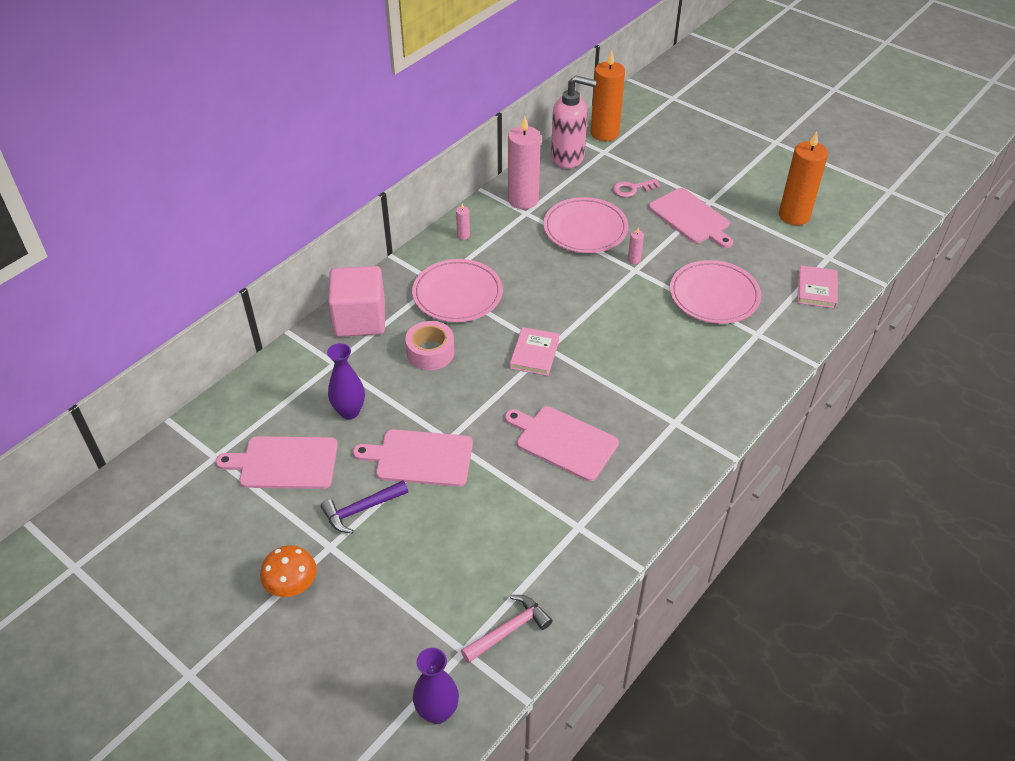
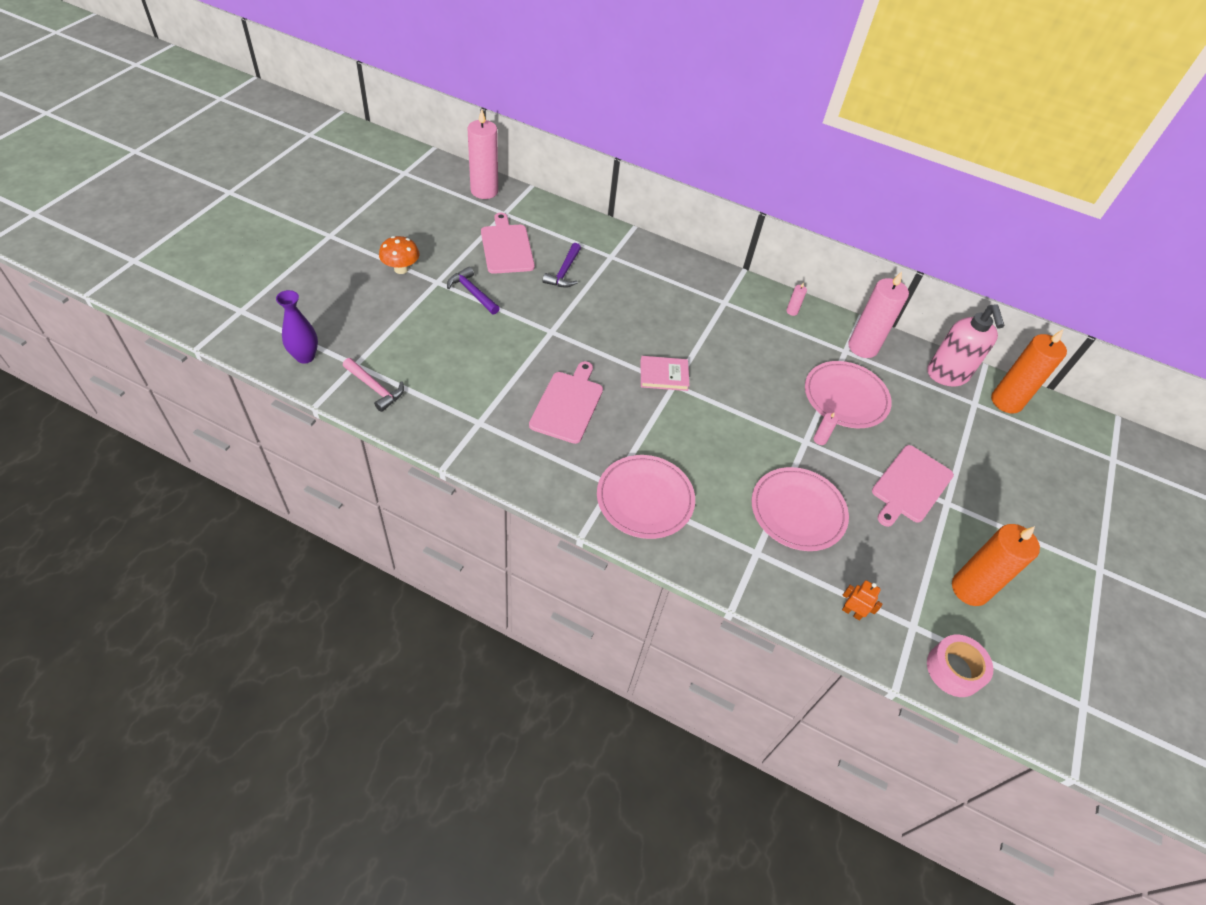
camera: 70 degrees right, 5 degrees up
purple vase [327,343,365,419] -> purple hammer [543,243,581,288]
pink cube [328,266,385,337] -> none
pink cutting board [353,429,473,487] -> none
pink tape [405,321,454,370] -> pink tape moved to [927,635,993,697]
pink plate [412,259,503,322] -> pink plate moved to [597,455,695,539]
pink key [613,179,661,197] -> none
pink book [797,265,838,309] -> orange robot [842,580,882,621]
none -> pink candle [468,109,498,199]

